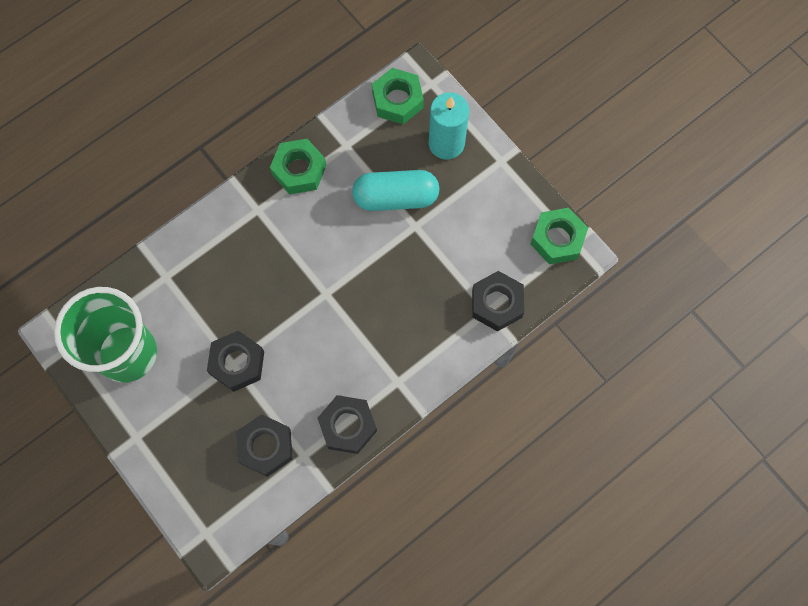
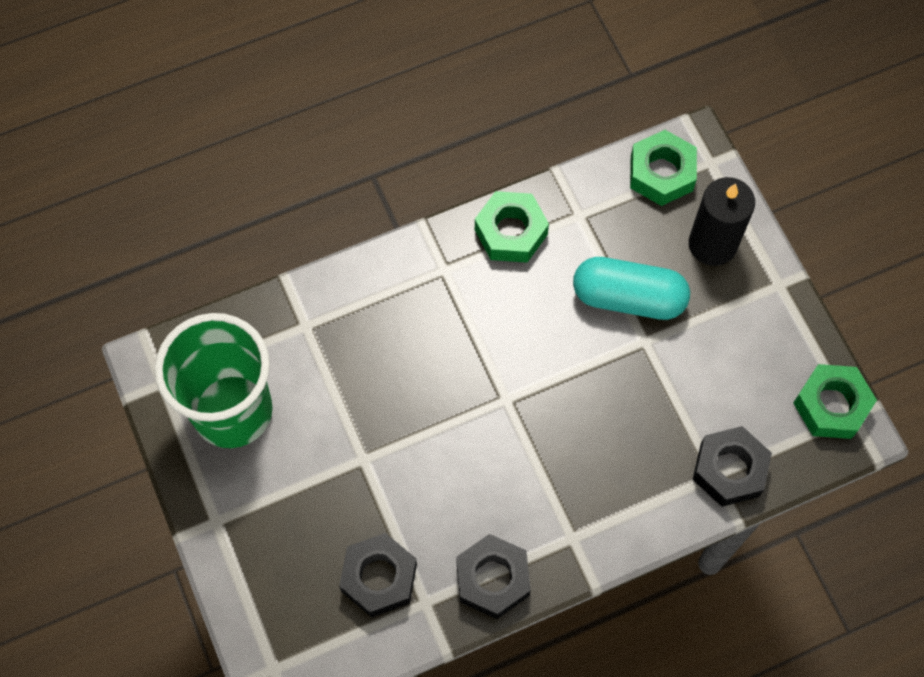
camera: 15 degrees right, 5 degrees down
black nut [207,331,264,392] -> none
turquoise candle [429,92,469,160] -> black candle [689,177,755,266]

